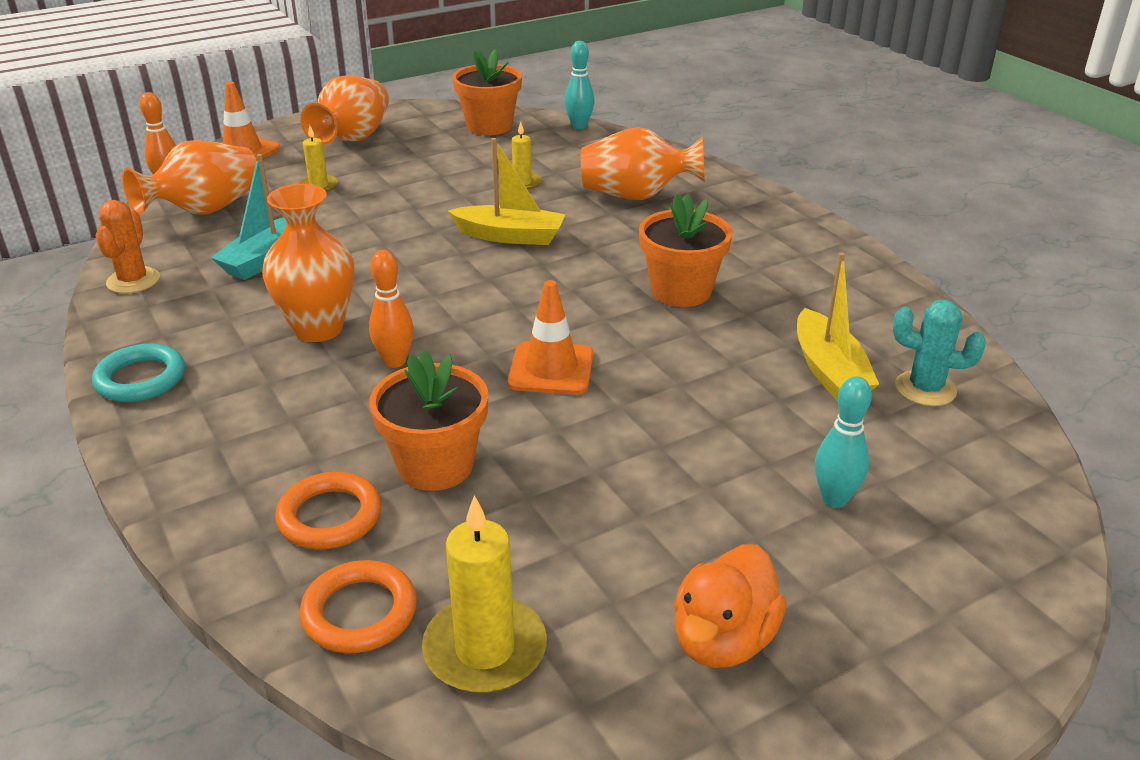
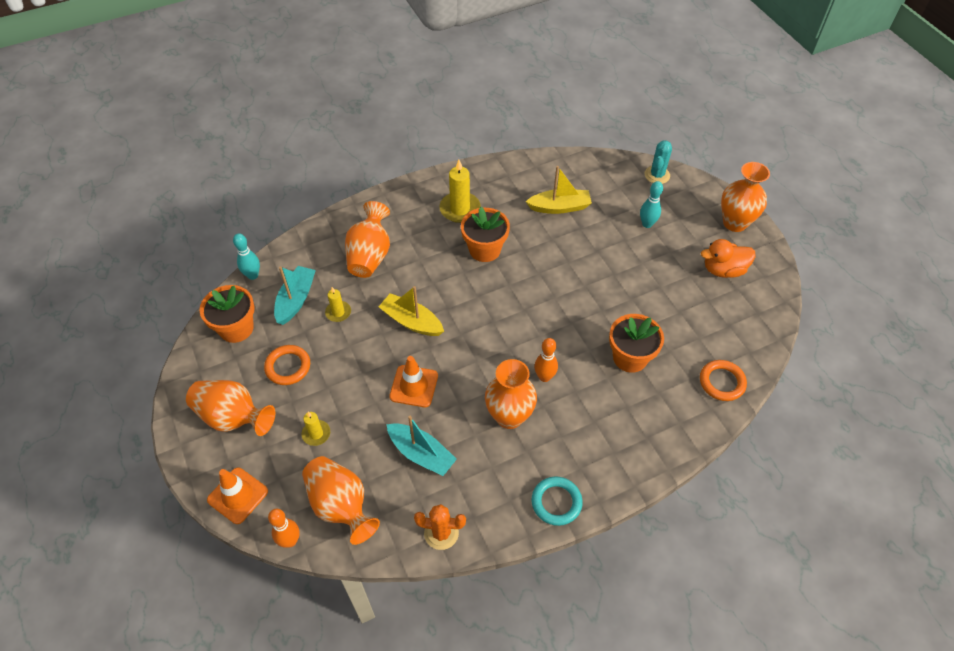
camera: 85 degrees left, 20 degrees up
orange ring [275,472,382,549] -> orange ring moved to [264,345,310,385]
yellow candle [422,495,547,693] -> yellow candle moved to [439,160,481,223]
yellow boat [448,138,566,245] -> yellow boat turned 75 degrees counterclockwise [379,286,444,336]
orange traffic cone [508,280,593,395] -> orange traffic cone moved to [389,356,438,407]
orange duck [674,544,787,668] -> orange duck turned 135 degrees clockwise [701,239,755,278]
turquoise cactus [893,300,986,406] -> turquoise cactus moved to [644,140,672,184]
none -> turquoise boat [274,266,316,325]
none -> orange vase [721,162,770,232]

